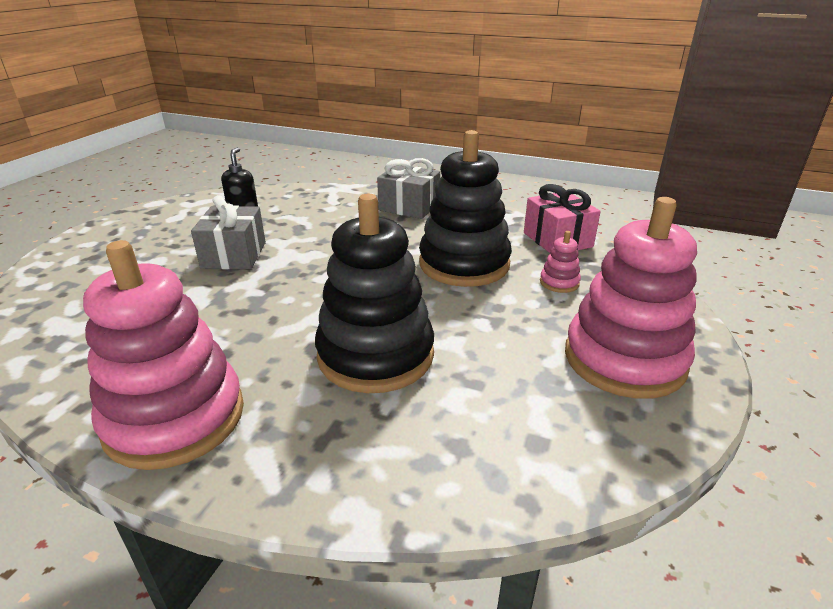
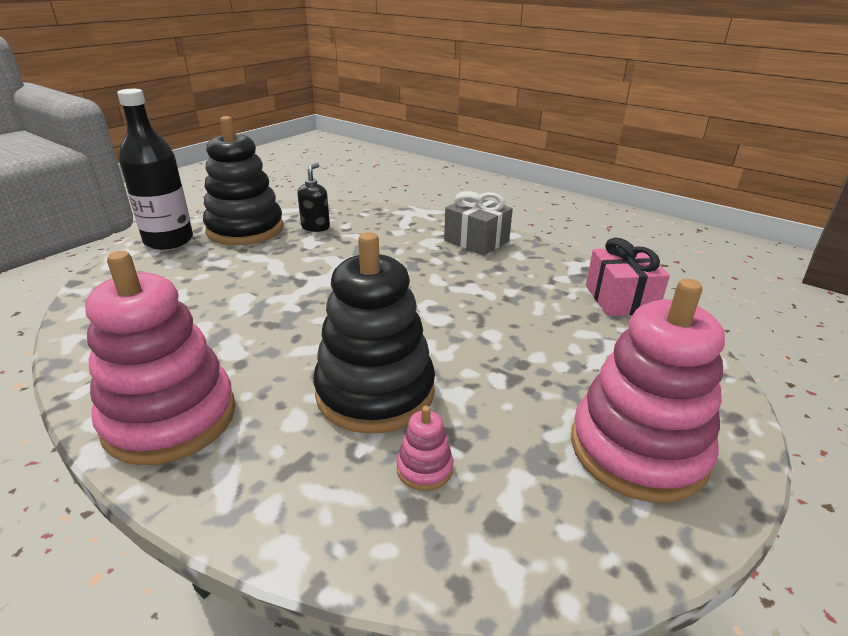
camera: 15 degrees right, 0 degrees up
grey gift [191,195,266,269] -> none
black stacking toy [419,130,512,287] -> black stacking toy moved to [203,116,284,245]
pink stacking toy [540,231,581,293] -> pink stacking toy moved to [397,406,453,491]
none -> black bottle [117,89,193,250]

